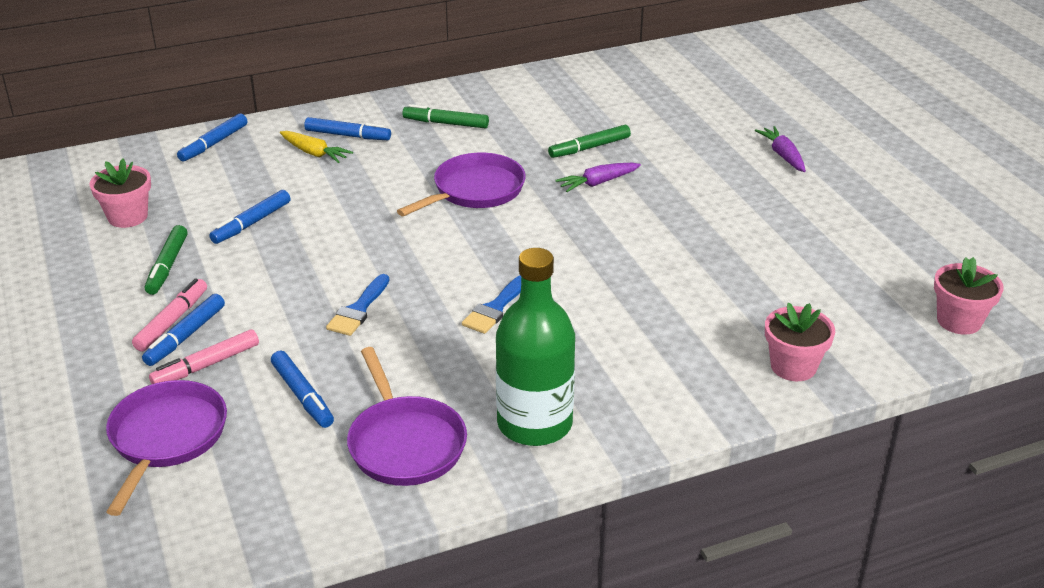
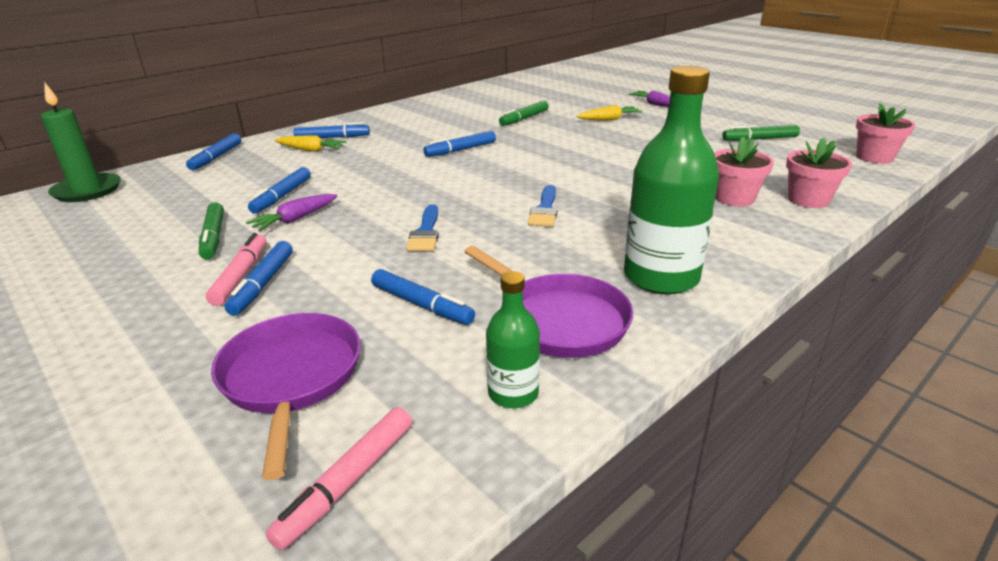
camera: 20 degrees left, 5 degrees down
pink flower pot [89,159,151,228] -> pink flower pot moved to [714,136,774,207]
pink marker [149,329,259,384] -> pink marker moved to [266,407,412,550]
purple pan [397,153,526,216] -> blue marker [423,131,496,157]
green marker [402,104,489,129] -> green marker moved to [722,125,800,141]
purple carrot [555,163,641,192] -> purple carrot moved to [246,194,338,231]
none -> green candle [41,82,121,202]
none -> green bottle [486,271,540,408]
none -> yellow carrot [576,105,642,121]

